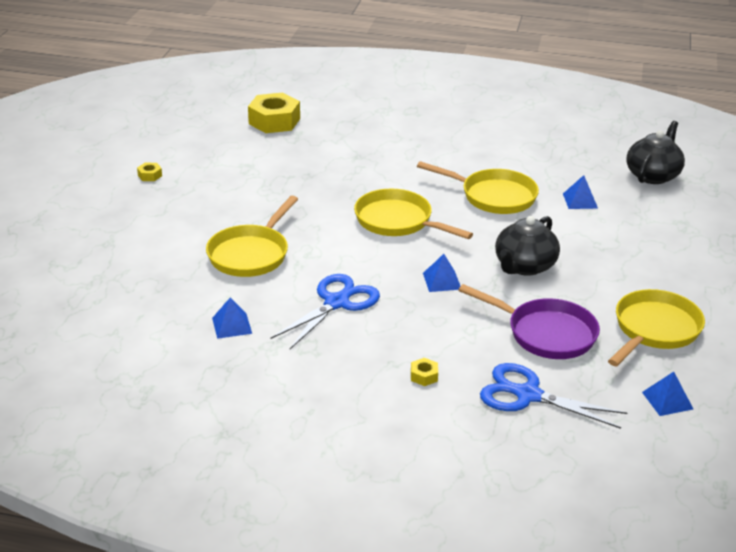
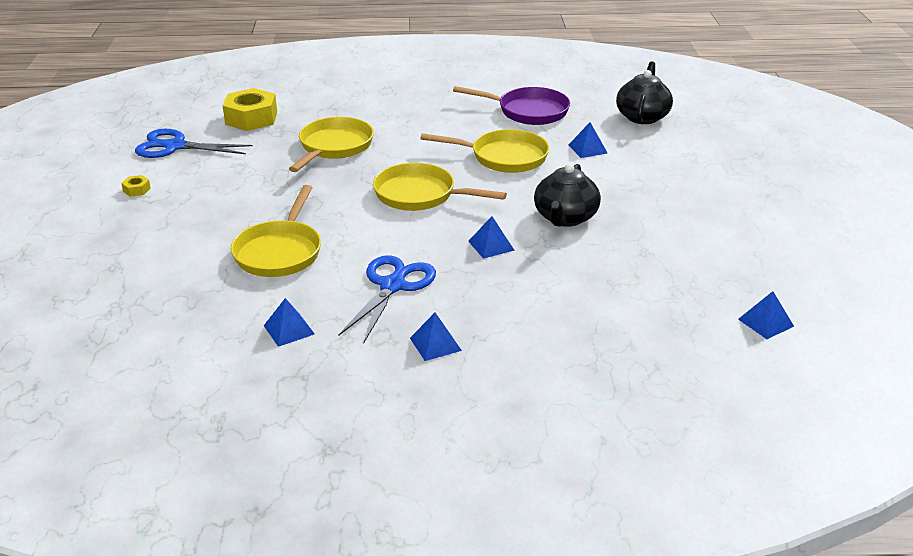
camera: 15 degrees left, 0 degrees up
yellow nut [411,358,438,386] -> none
purple pan [458,284,600,359] -> purple pan moved to [453,86,570,125]
blue scissors [480,363,627,429] -> blue scissors moved to [135,129,252,158]
yellow pan [608,289,705,366] -> yellow pan moved to [289,117,374,172]
none -> blue pyramid [410,313,462,361]

